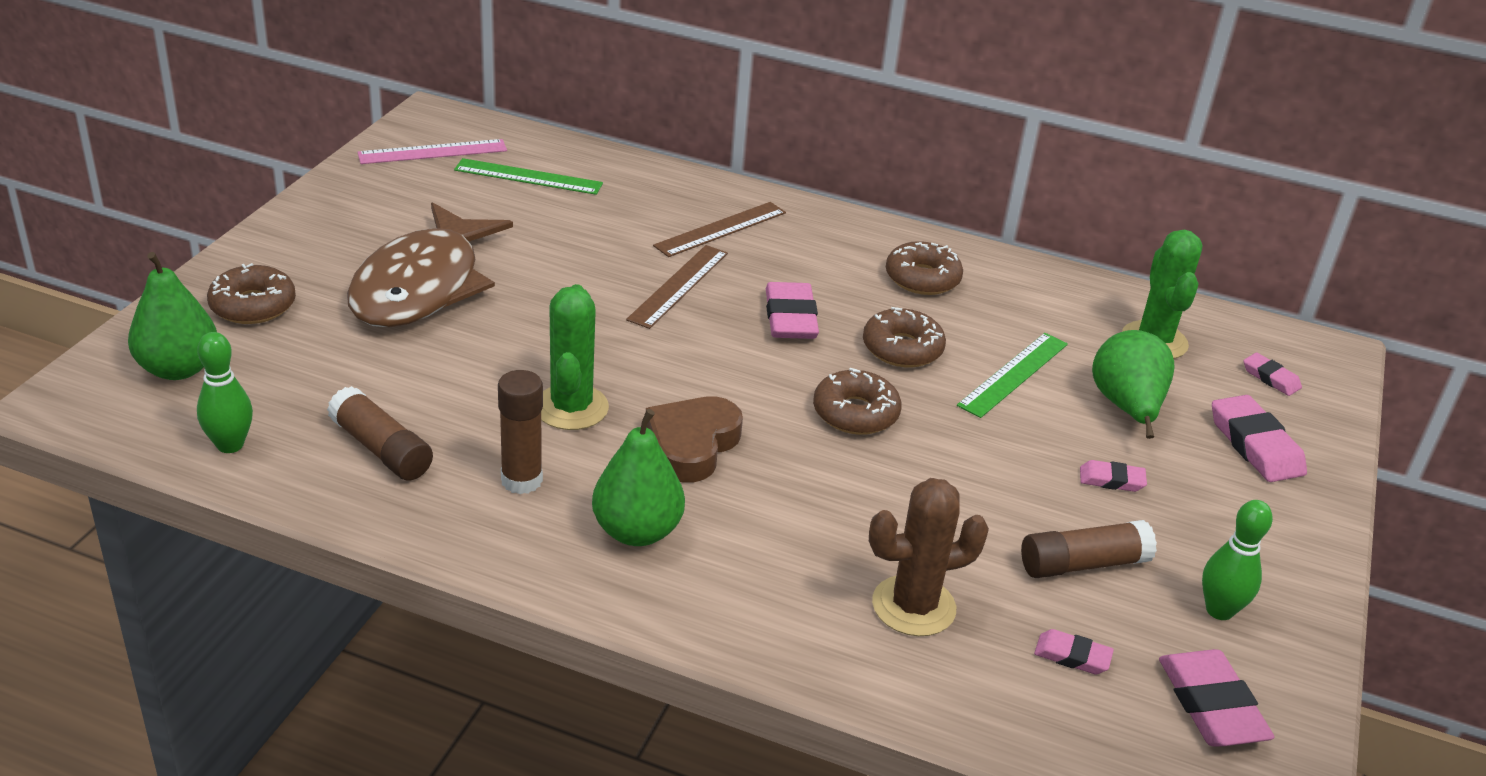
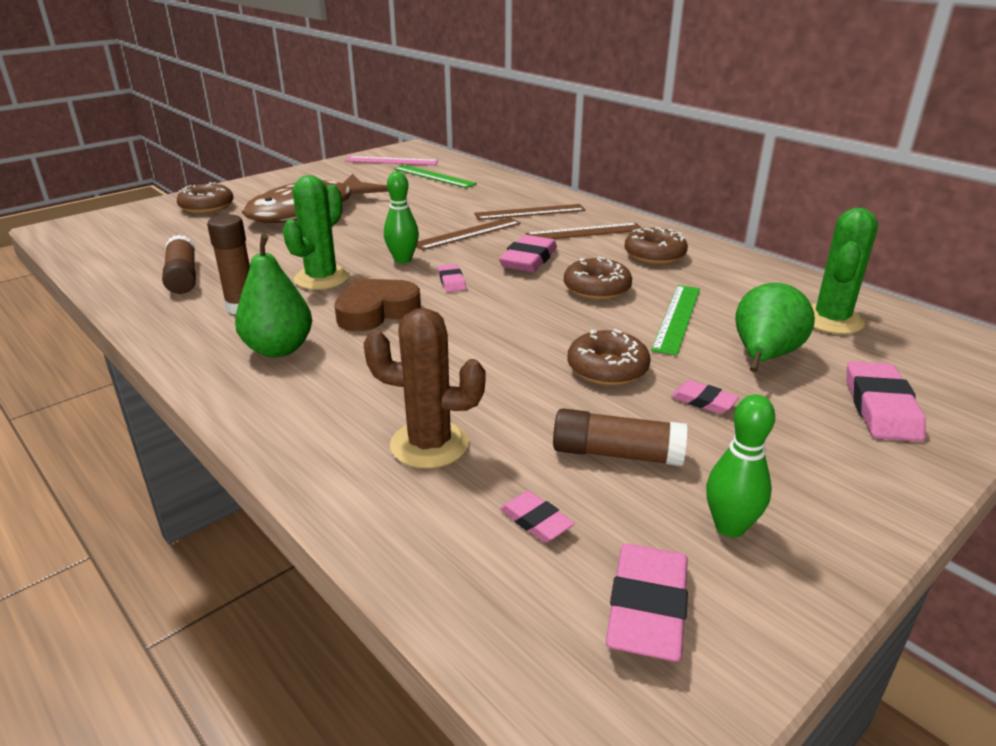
camera: 30 degrees right, 5 degrees down
green pear [128,252,217,380] -> none
green bowling pin [197,332,253,453] -> green bowling pin moved to [384,171,419,263]
brown donut [813,368,901,435] -> brown donut moved to [567,329,651,386]
green ruler [957,333,1068,418] -> green ruler turned 45 degrees counterclockwise [651,285,700,356]
pink eraser [1243,353,1302,396] -> pink eraser moved to [438,264,466,292]
none -> brown ruler [525,223,642,239]

